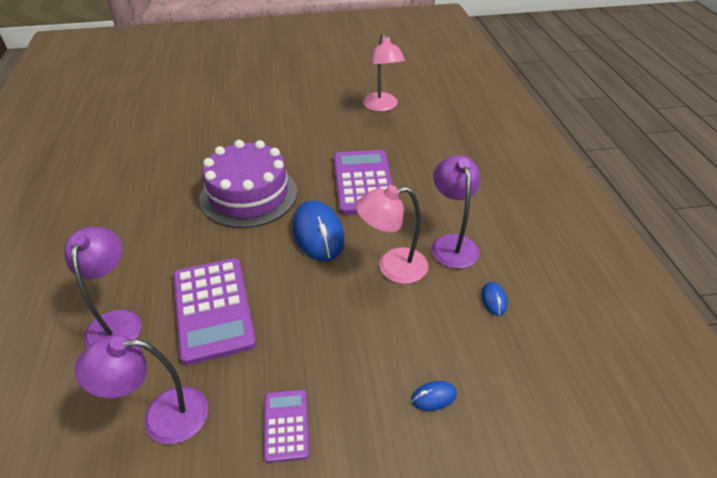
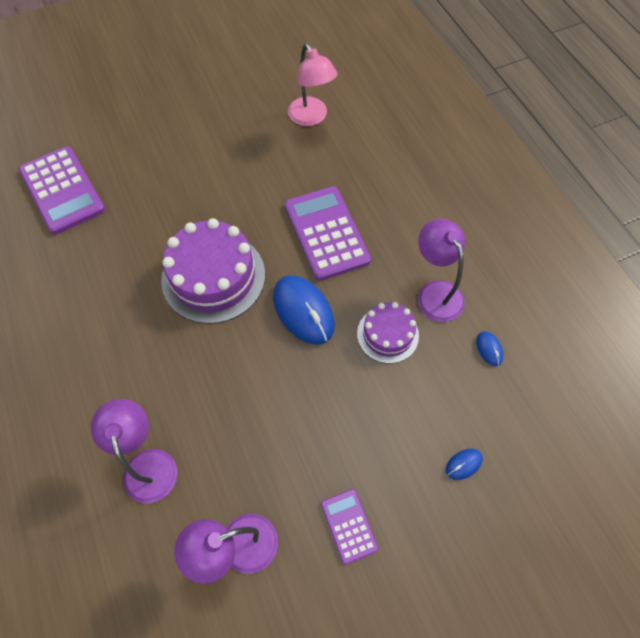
camera: 15 degrees left, 20 degrees up
purple calculator [173,258,256,365] -> purple calculator moved to [19,146,105,235]
pink lamp [356,185,428,284] -> purple cake [357,302,419,364]

